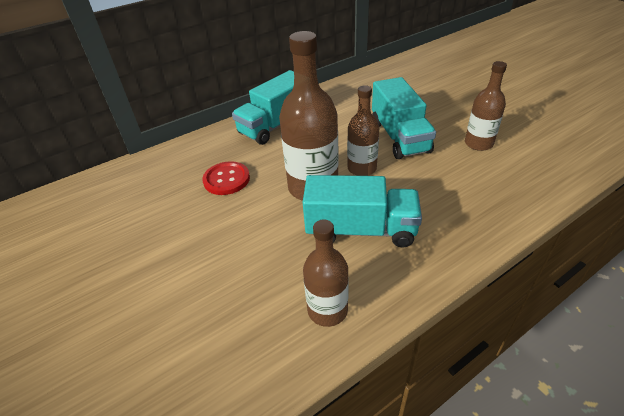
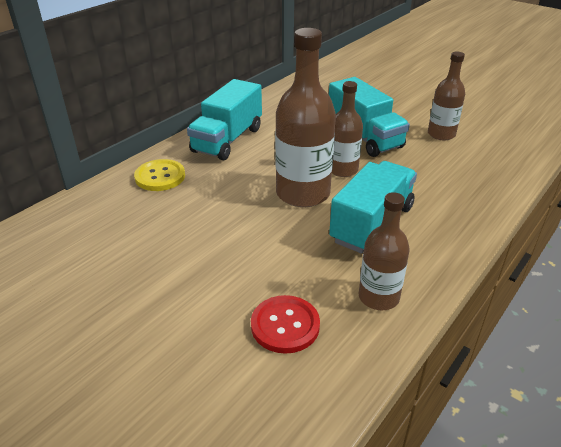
camera: 20 degrees left, 5 degrees down
red button [202,161,250,195] -> red button moved to [251,295,320,354]
turquoise truck [303,175,422,248] -> turquoise truck turned 45 degrees counterclockwise [329,161,417,253]
none -> yellow button [134,159,185,191]

